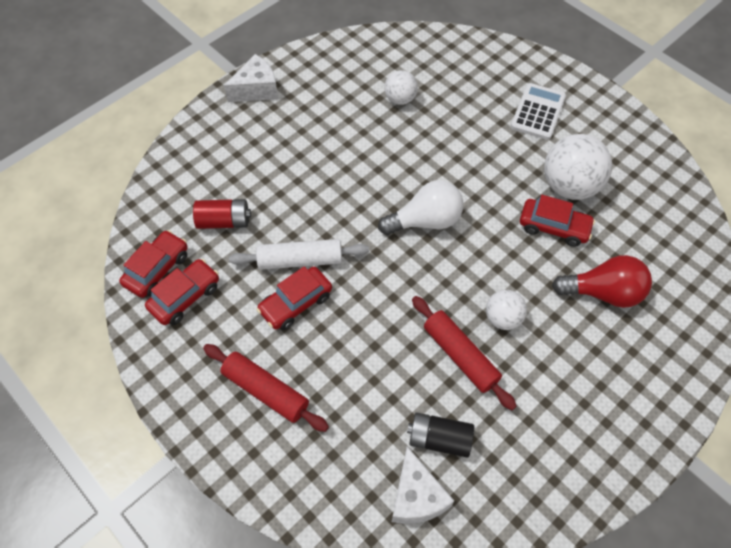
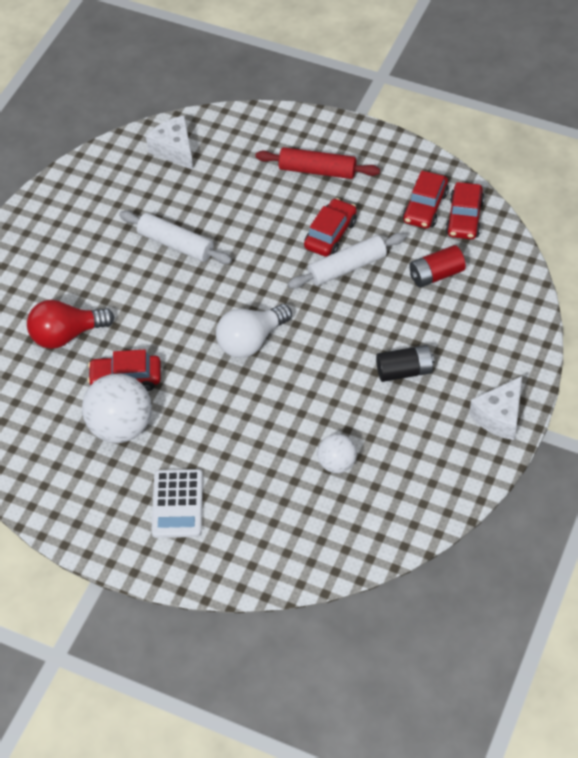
camera: 160 degrees right, 5 degrees down
black battery [407,412,474,458] -> black battery moved to [376,345,435,382]
red rolling pin [412,296,517,410] -> white rolling pin [119,211,232,264]
white ball [486,290,527,330] -> none

